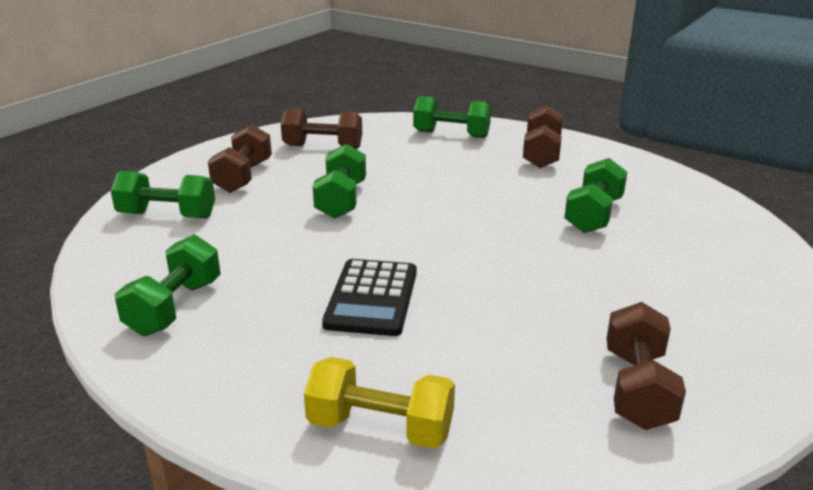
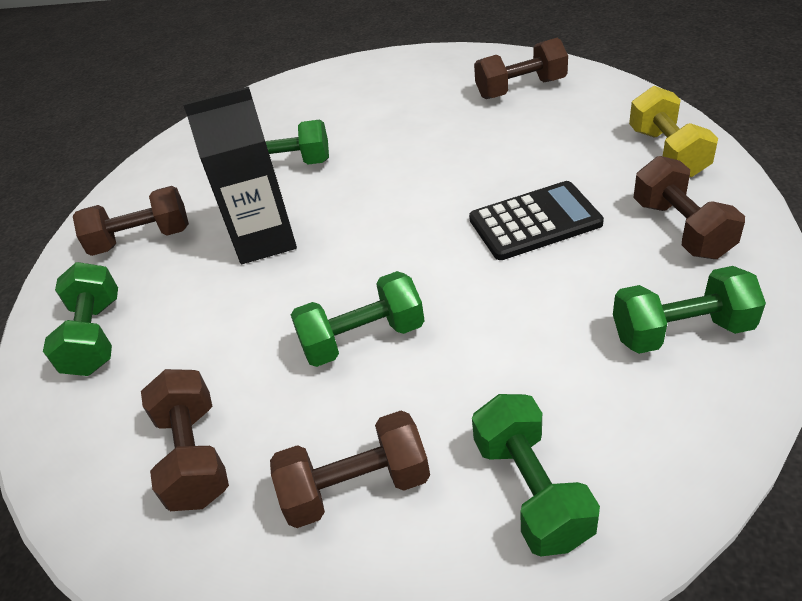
camera: 110 degrees left, 15 degrees up
none -> black carton [183,87,297,264]
none -> brown dumbbell [633,156,745,259]

